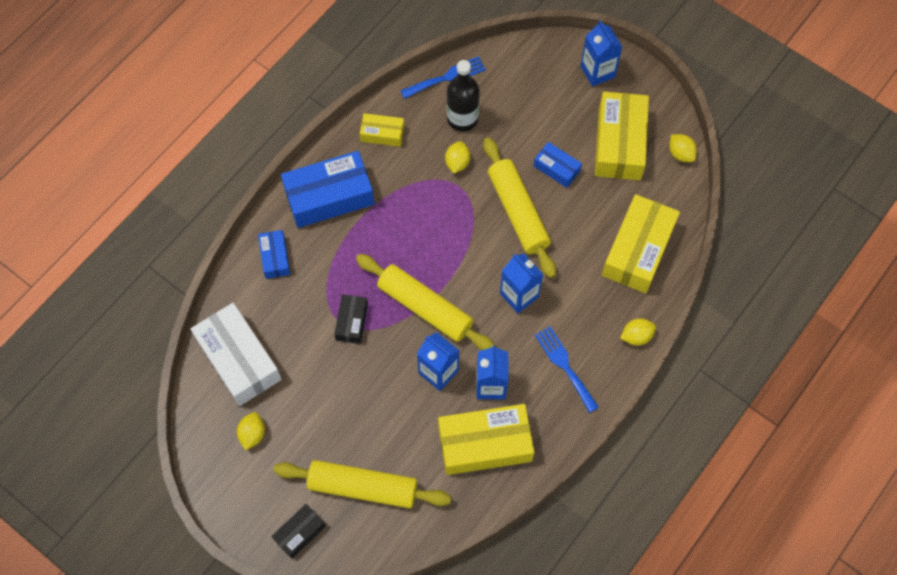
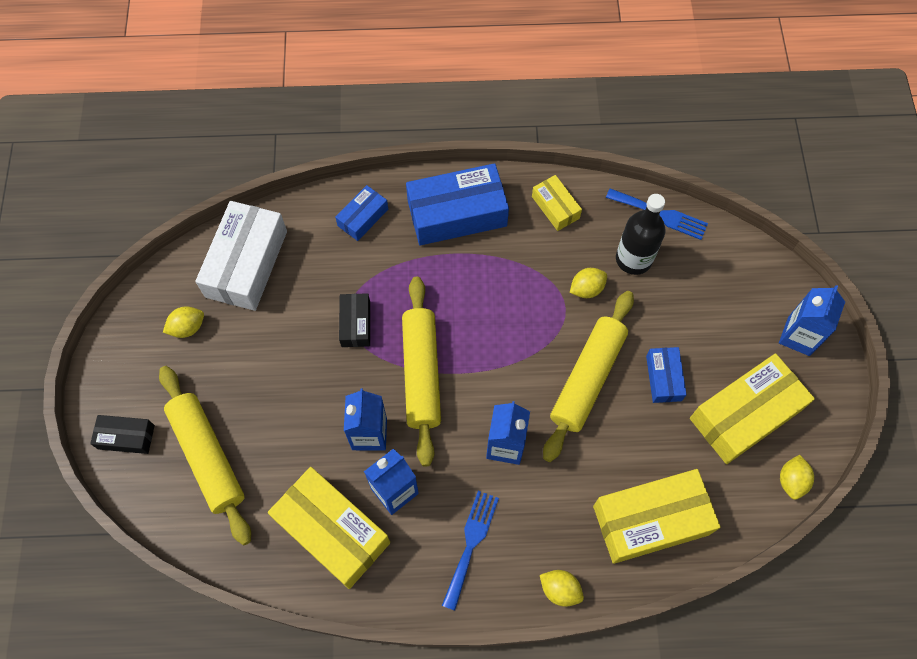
camera: 50 degrees right, 0 degrees up
blue box [281,151,374,228] -> blue box turned 45 degrees counterclockwise [406,163,509,246]
black box [334,294,368,344] -> black box turned 60 degrees counterclockwise [339,293,370,347]

